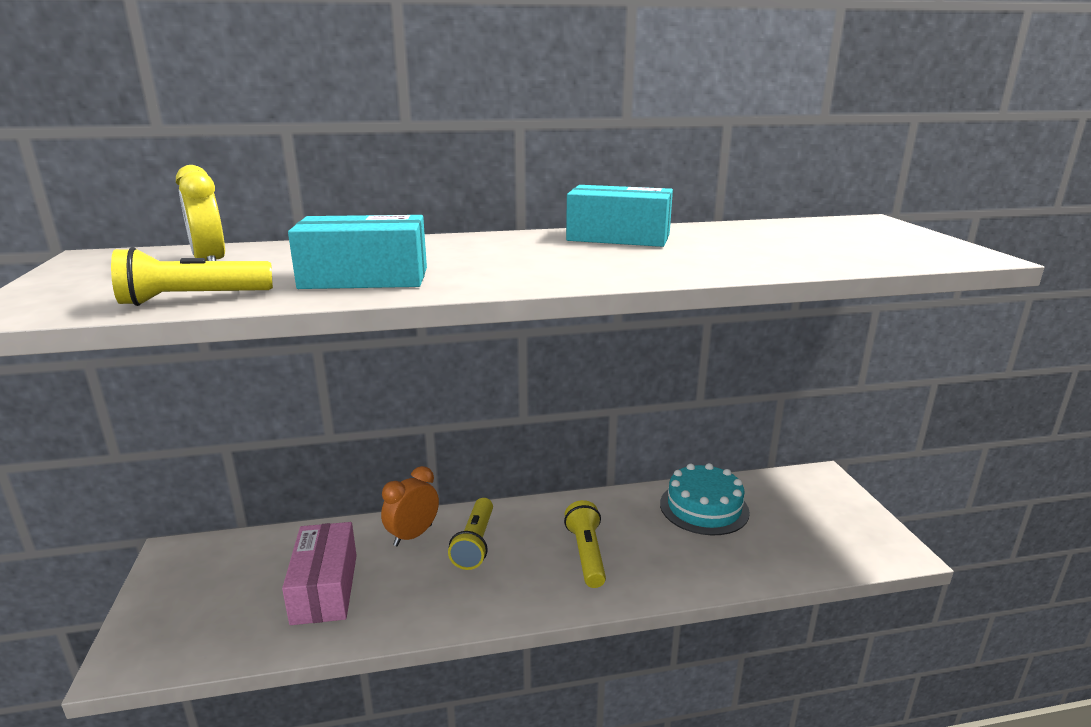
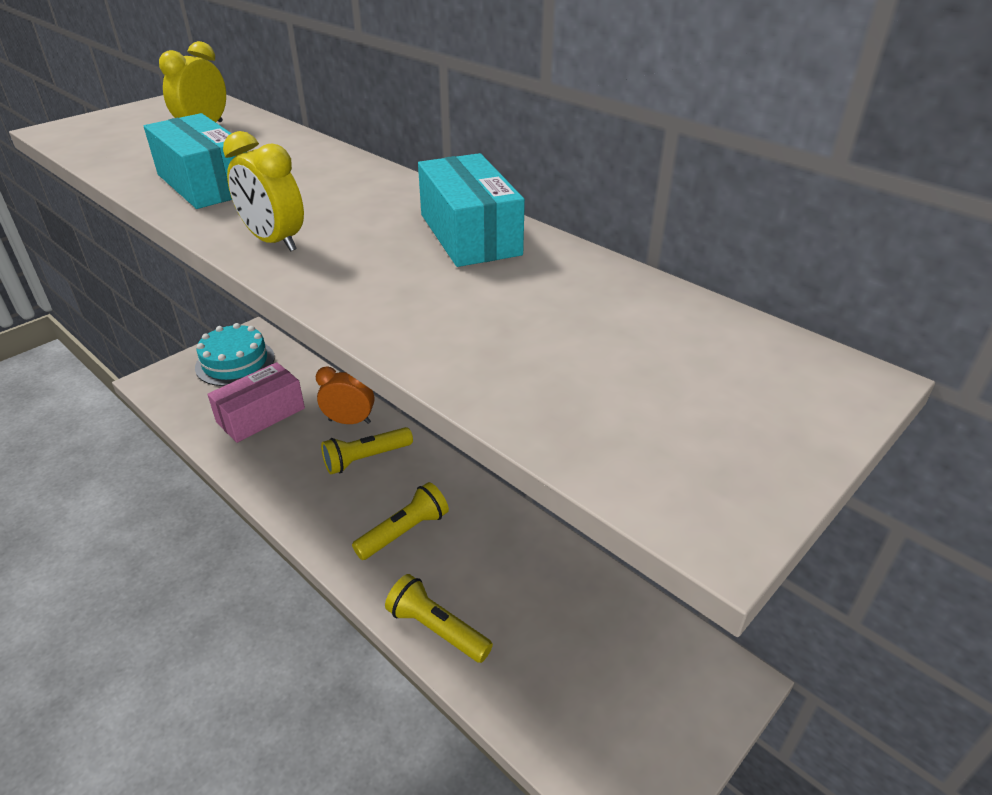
camera: 55 degrees right, 15 degrees up
yellow flashlight [111,247,273,306] -> yellow flashlight moved to [385,574,493,663]
turquoise cake [660,463,750,535] -> turquoise cake moved to [195,323,275,386]
none -> yellow clock [223,131,304,252]

